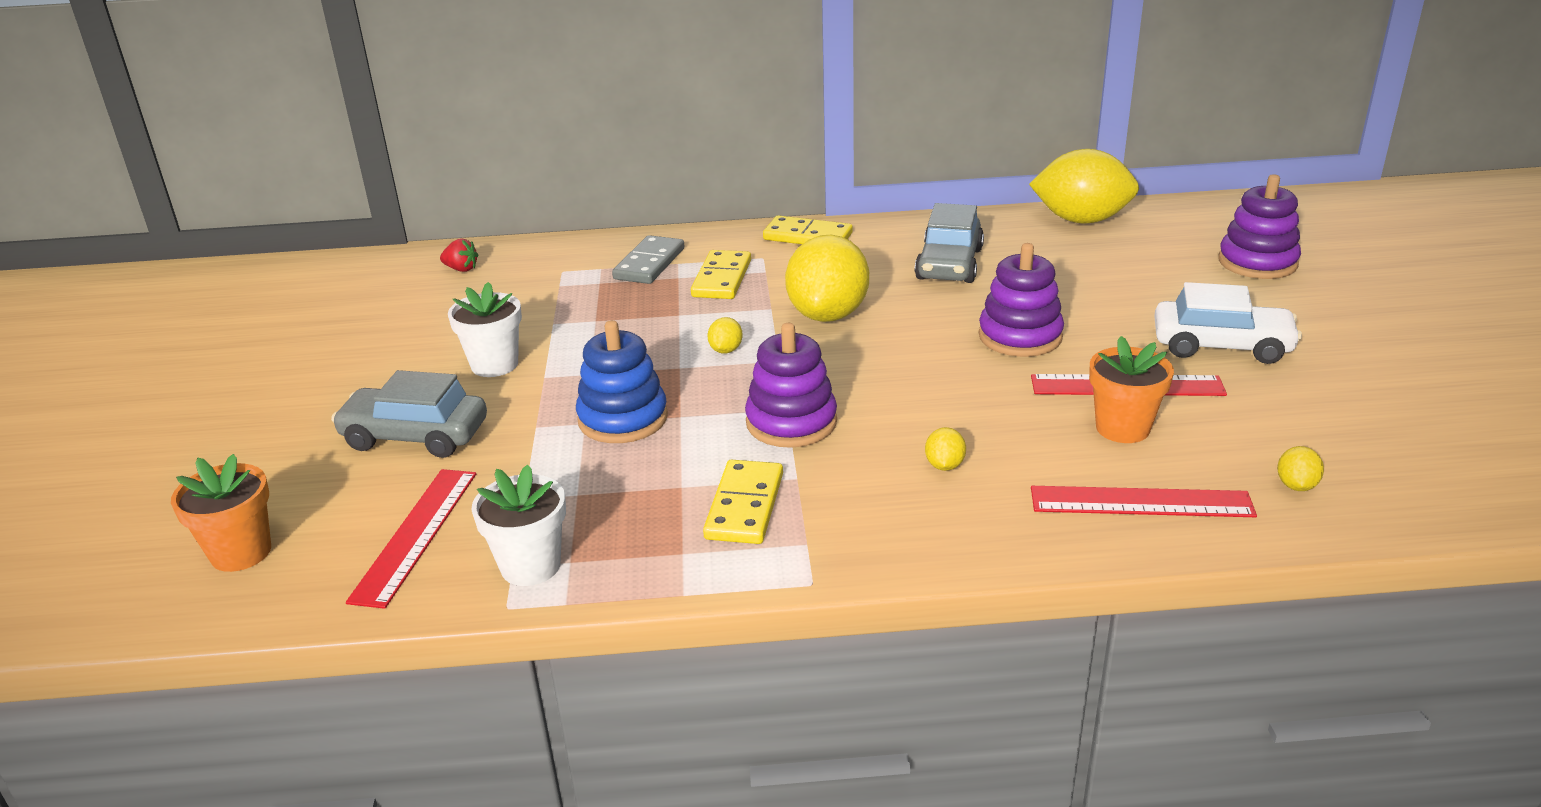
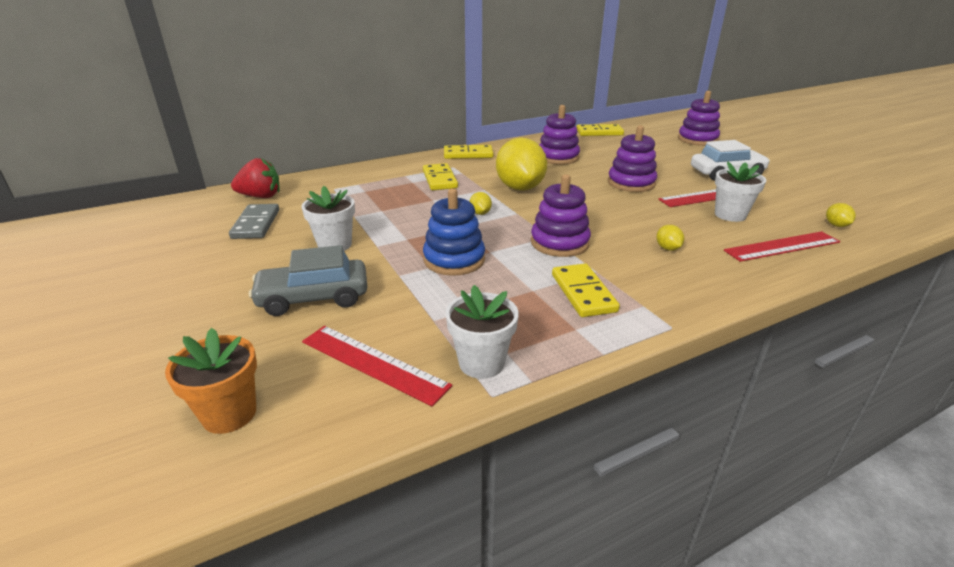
camera: 25 degrees left, 0 degrees up
red ruler [346,469,476,609] -> red ruler turned 45 degrees counterclockwise [302,326,452,406]
red strawberry [440,238,478,272] -> red strawberry [231,158,280,198], size x1.73
grey domino [612,235,684,284] -> grey domino moved to [229,204,279,239]
grey car [915,203,984,283] -> purple stacking toy [539,105,580,165]
yellow lemon [1029,149,1139,224] -> yellow domino [576,124,624,136]
orange flower pot [1089,336,1174,443] -> white flower pot [715,162,766,222]

